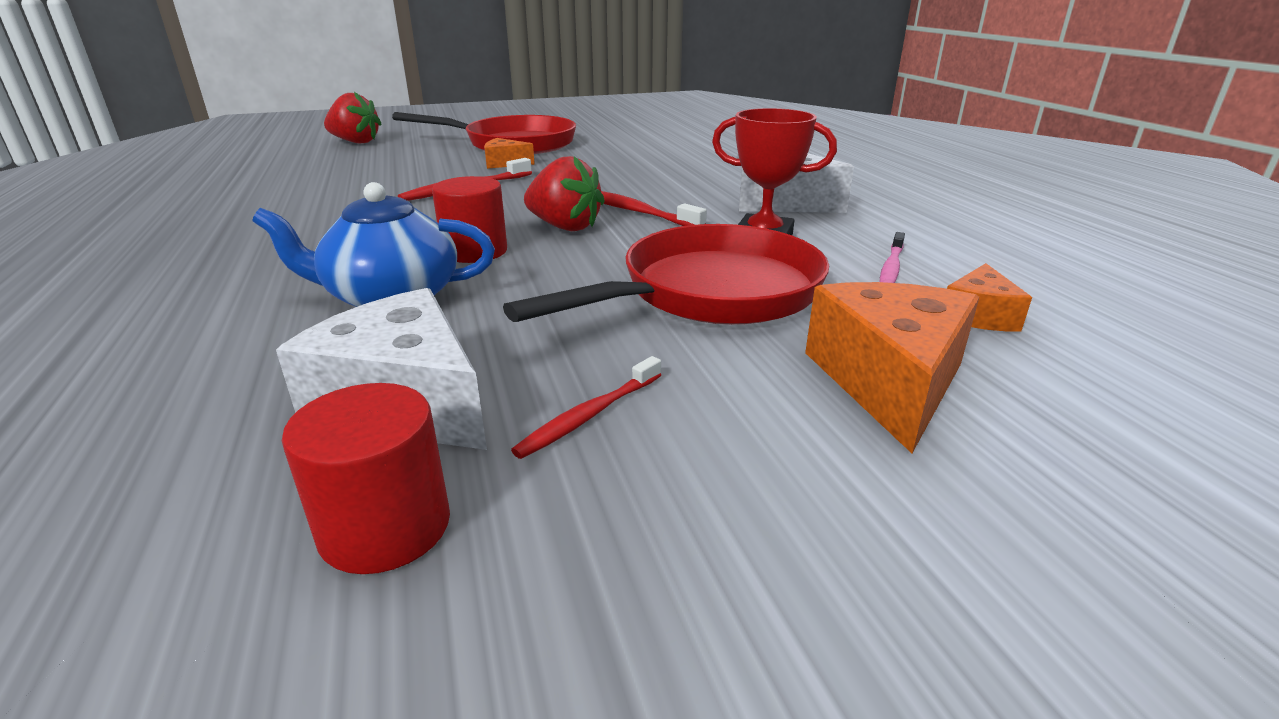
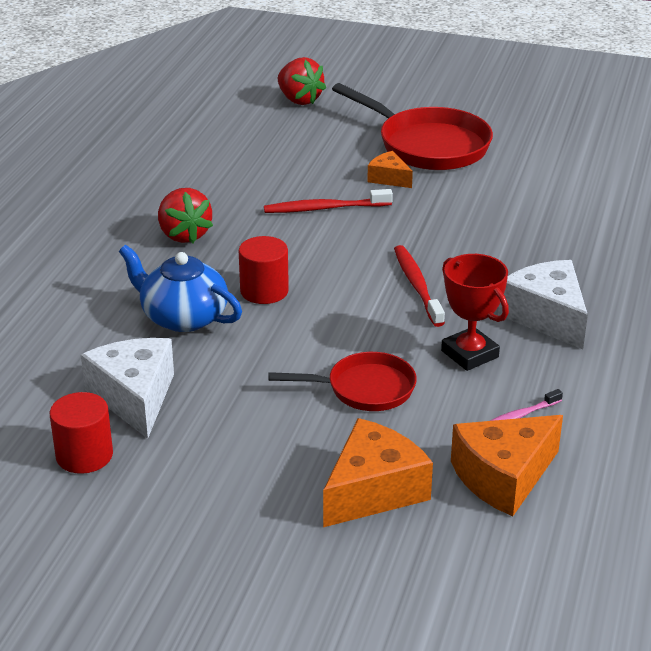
camera: 35 degrees right, 5 degrees up
red pan [503,224,829,325] -> red pan [268,352,417,411], size x0.60
red toothbrush [511,356,661,459] -> none
red strawberry [524,156,605,231] -> red strawberry moved to [158,188,213,243]
orange cheese [947,263,1032,331] -> orange cheese [451,415,563,516], size x1.83

